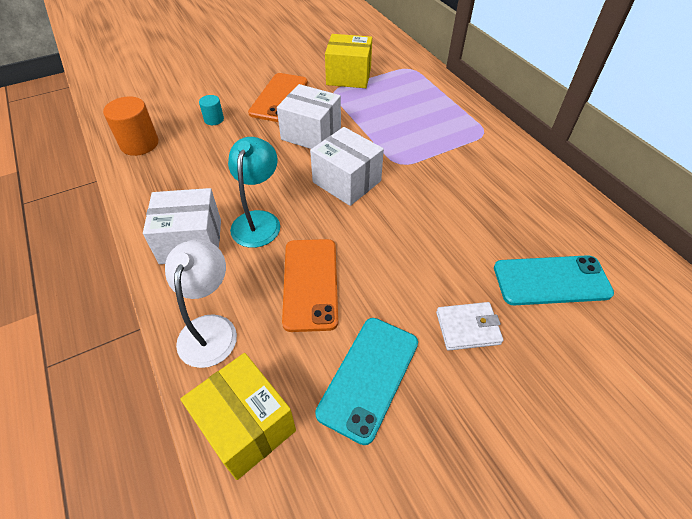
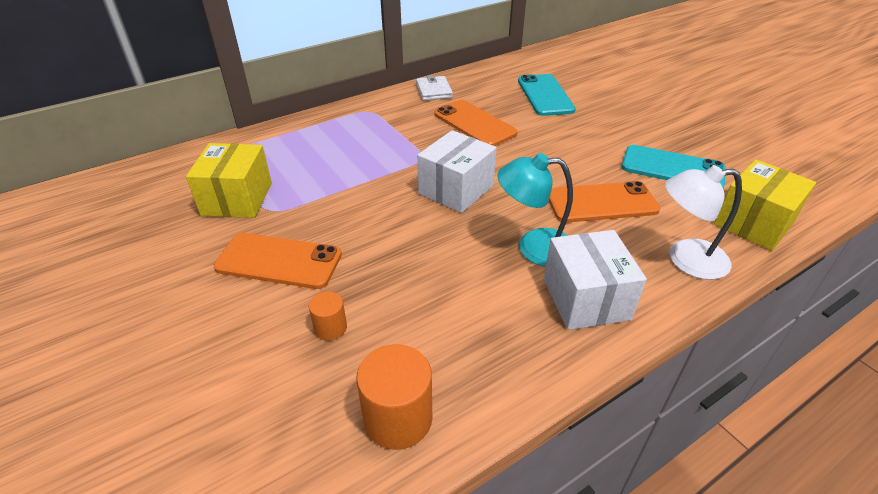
camera: 95 degrees left, 10 degrees down
turquoise cylinder [199,95,224,125] -> orange cylinder [309,292,347,341]
white box [277,84,341,149] -> none
white wallet [436,302,503,351] -> white wallet moved to [416,75,453,101]
none -> orange phone [434,100,518,146]

